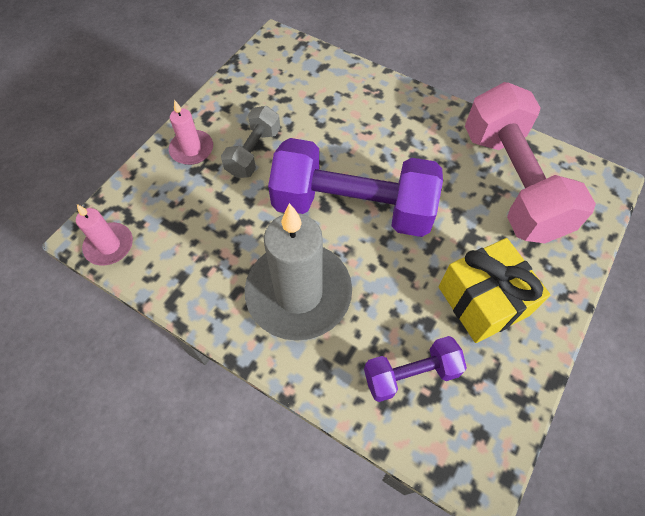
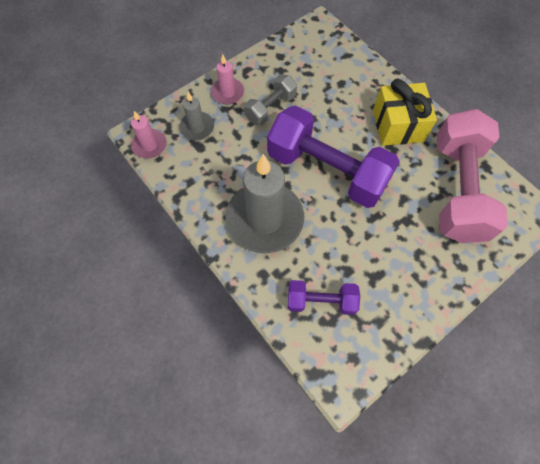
camera: 20 degrees right, 5 degrees up
yellow gift [439,238,550,343] -> yellow gift moved to [373,79,437,146]
none -> grey candle [179,92,214,140]

